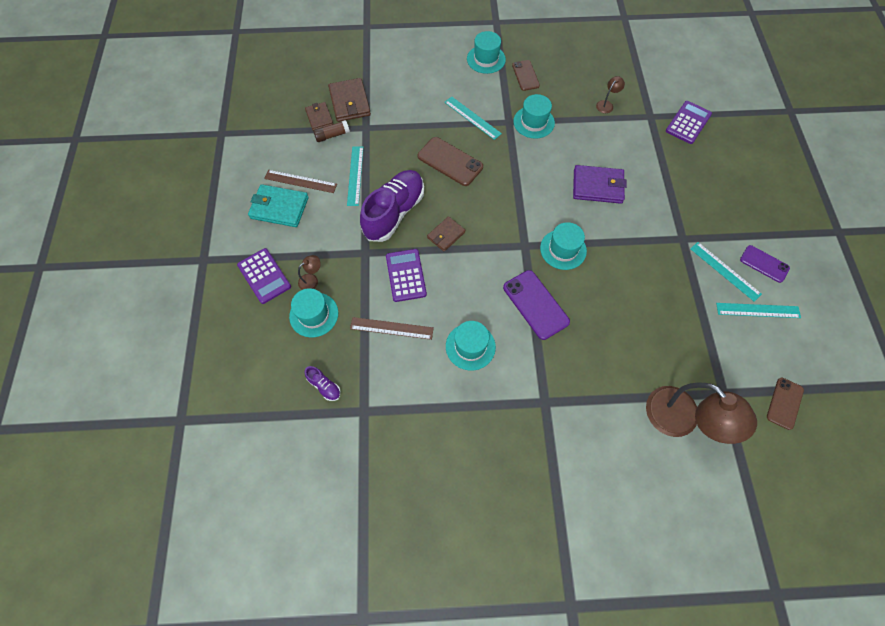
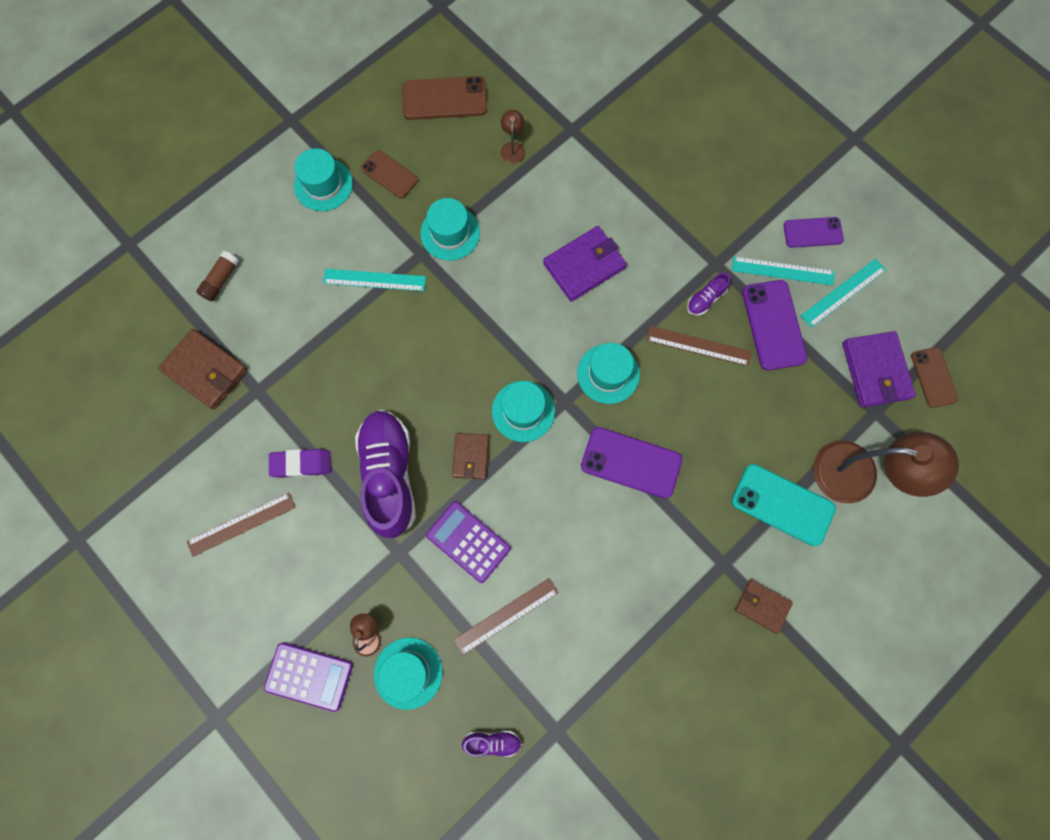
camera: 40 degrees left, 10 degrees up
turquoise wallet [248,184,309,227] -> none
brown wallet [305,102,333,130] -> brown wallet moved to [735,579,793,634]
brown glue stick [313,120,350,142] -> brown glue stick moved to [196,251,239,301]
turquoise ruler [347,146,363,206] -> purple eraser [269,449,331,478]
brown phone [418,137,483,186] -> brown phone moved to [402,76,487,120]
turquoise hat [446,321,496,371] -> turquoise hat moved to [492,381,555,442]
purple calculator [666,101,712,144] -> none
none -> brown ruler [646,326,752,366]
none -> purple shoe [687,273,730,316]
none -> turquoise phone [731,464,836,546]
none -> purple phone [742,280,807,370]
none -> purple wallet [842,331,916,407]

